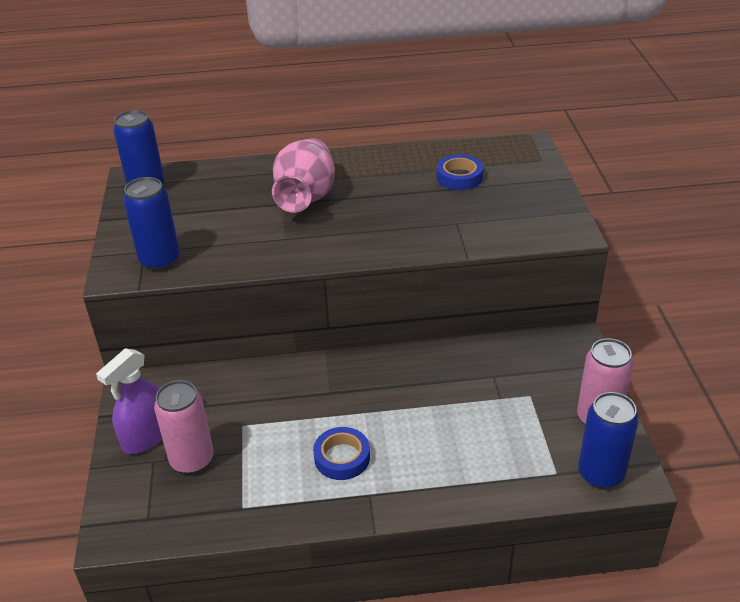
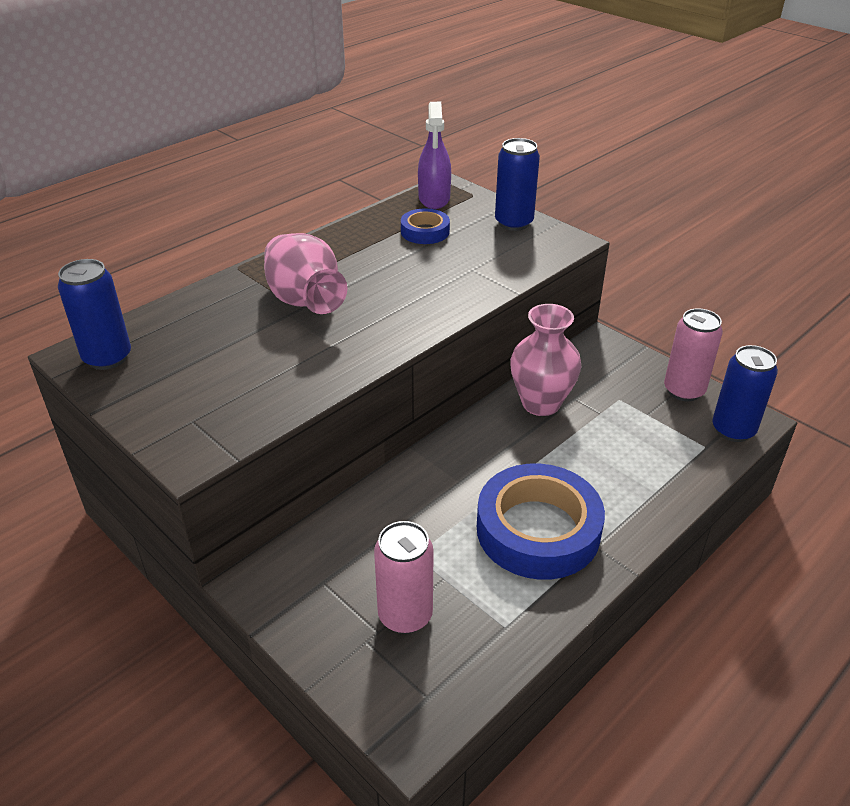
camera: 40 degrees left, 0 degrees up
purple spray bottle [96,348,162,454] -> purple spray bottle moved to [418,102,451,209]
blue can [123,177,180,270] -> blue can moved to [495,138,540,231]
blue tape [313,427,370,480] -> blue tape [477,464,605,580], size x2.01
none -> pink vase [510,304,581,416]

